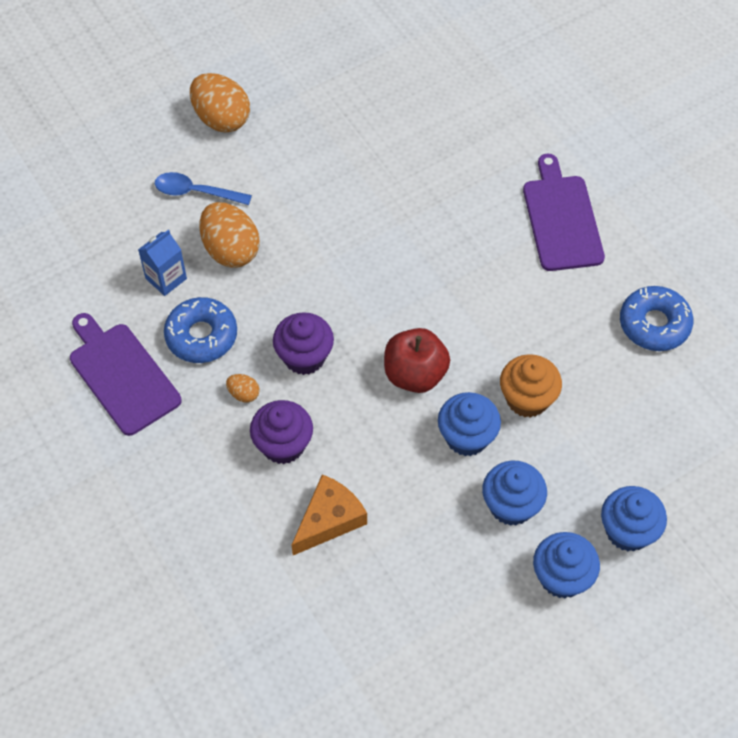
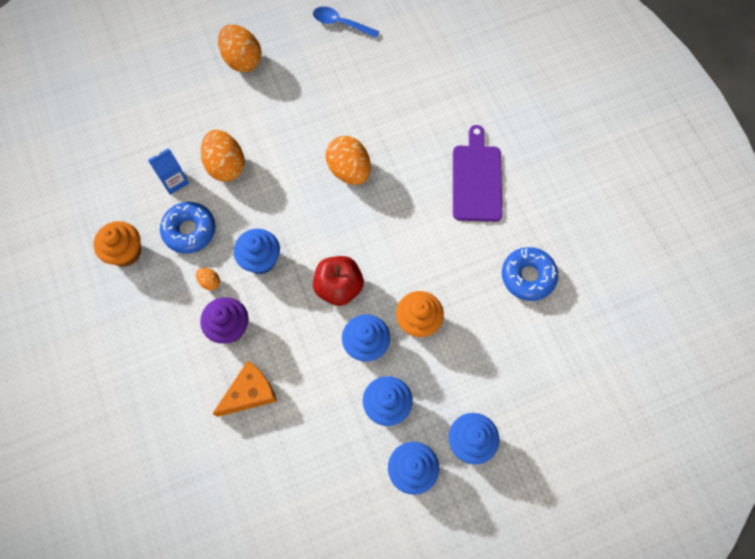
camera: 10 degrees right, 10 degrees up
purple cutting board [70,313,182,436] -> orange cupcake [94,221,141,267]
blue spoon [155,172,252,205] -> blue spoon moved to [313,6,379,38]
purple cupcake [273,312,334,375] -> blue cupcake [234,229,280,274]
none -> orange egg [326,136,371,185]

